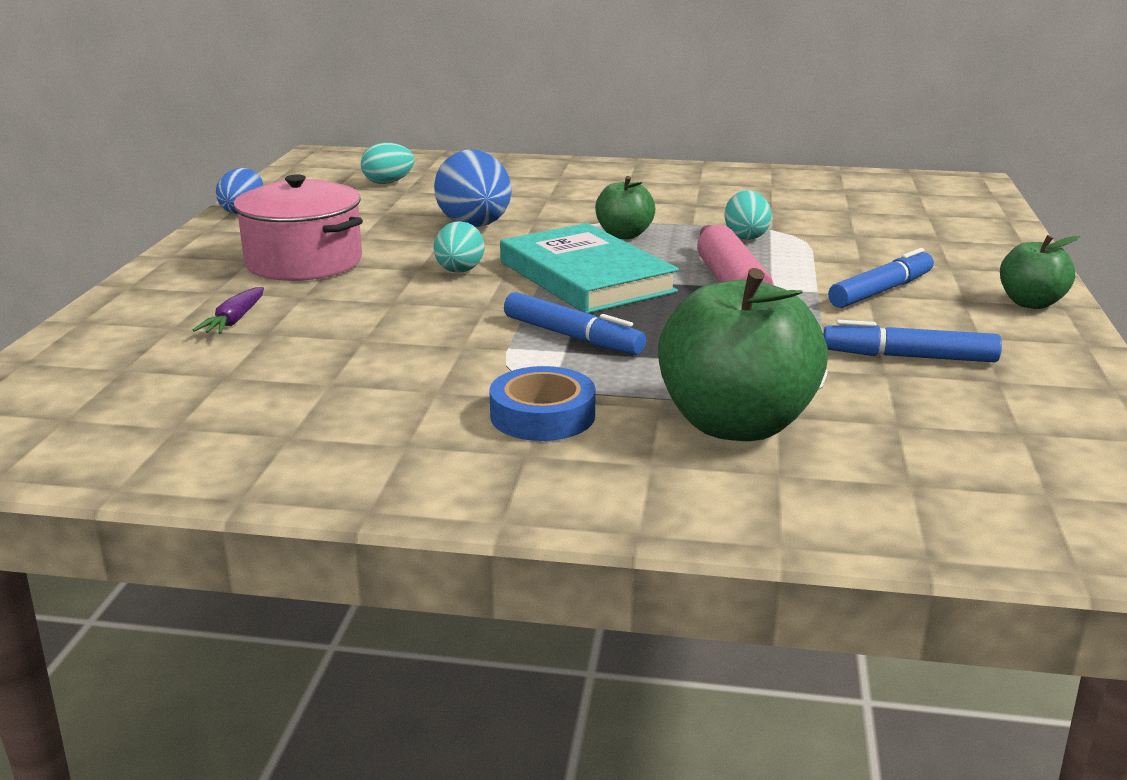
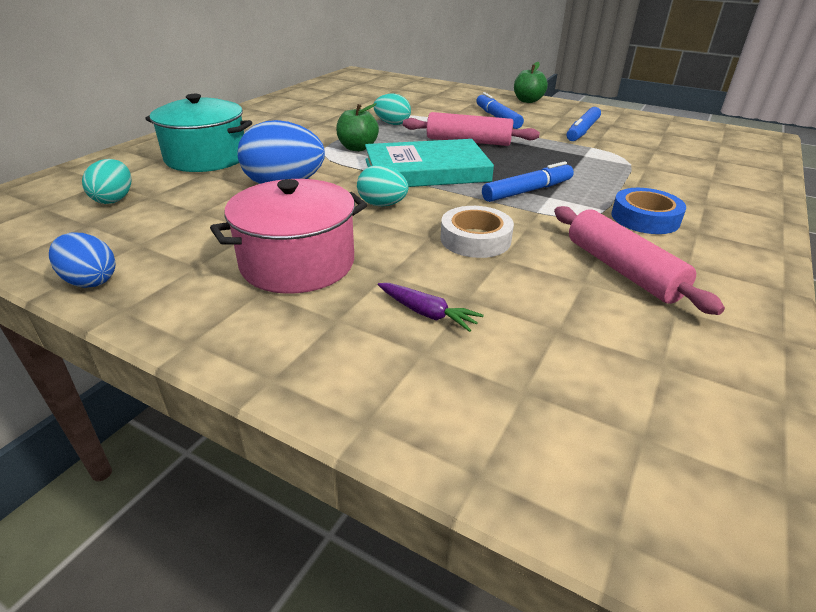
camera: 70 degrees left, 10 degrees up
green apple [658,268,828,441] -> none
none -> turquoise pot [145,94,252,172]
none -> white tape [440,206,514,258]
none -> pink rolling pin [554,206,725,315]

